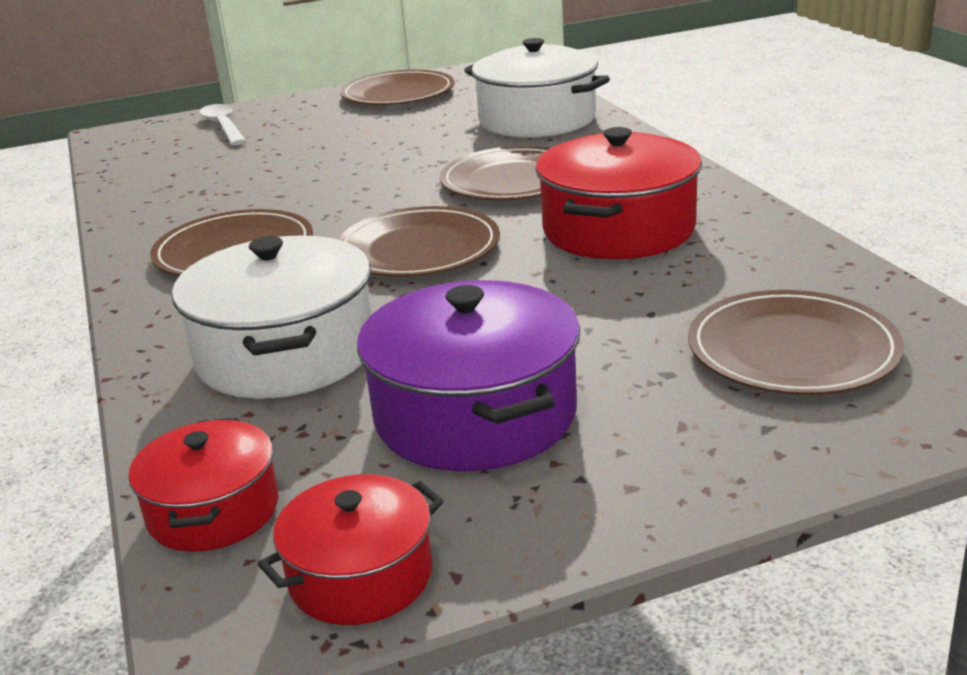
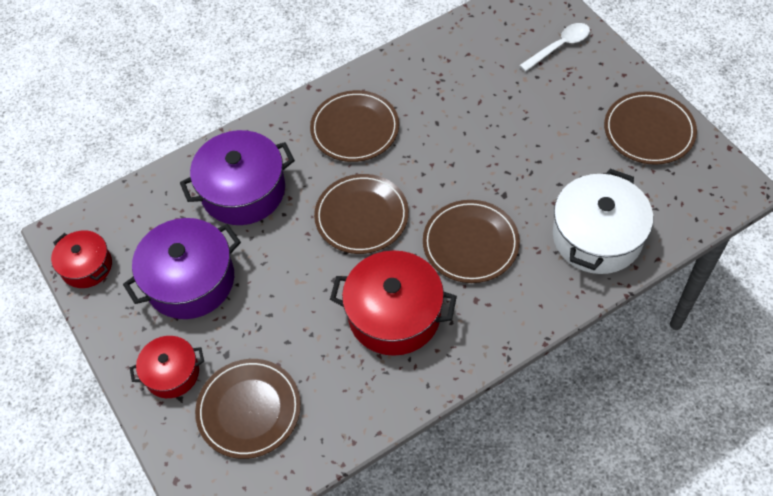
camera: 80 degrees right, 30 degrees up
red pot [128,418,278,552] -> red pot moved to [130,336,204,398]
white pot [172,235,372,399] -> purple pot [180,130,295,225]

